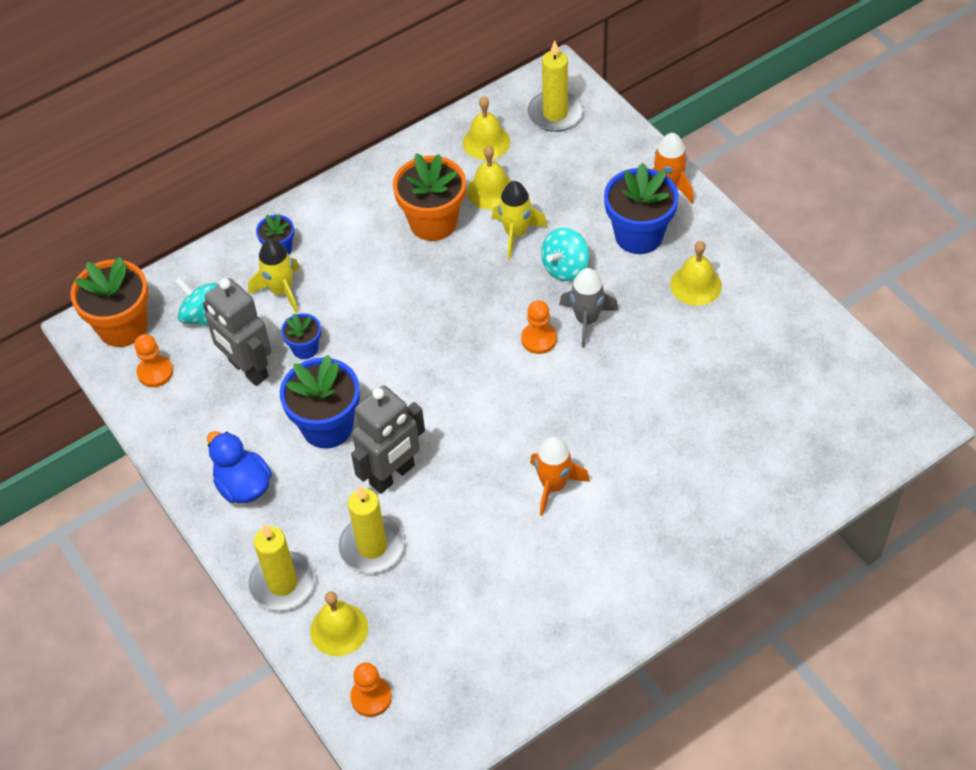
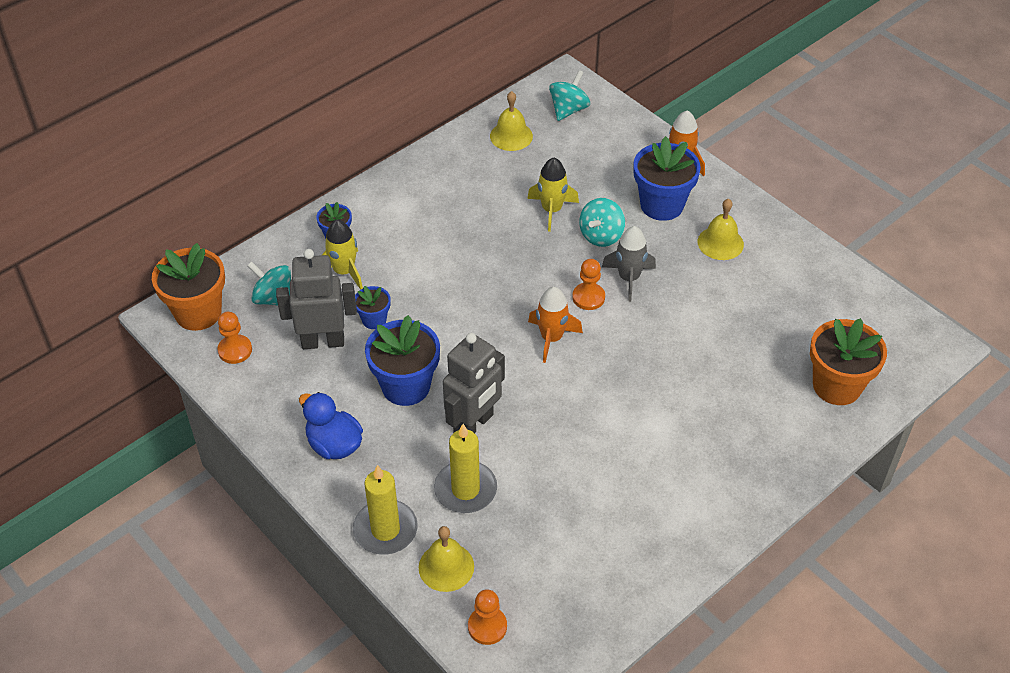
camera: 10 degrees left, 5 degrees down
grey robot [203,278,271,386] -> grey robot turned 135 degrees clockwise [276,249,357,349]
orange flower pot [393,153,466,241] -> orange flower pot moved to [810,318,887,405]
yellow bell [467,146,511,210] -> none
yellow candle [527,40,583,132] -> turquoise spinning top [549,70,590,121]
orange rocket [530,436,590,516] -> orange rocket moved to [528,287,583,363]

